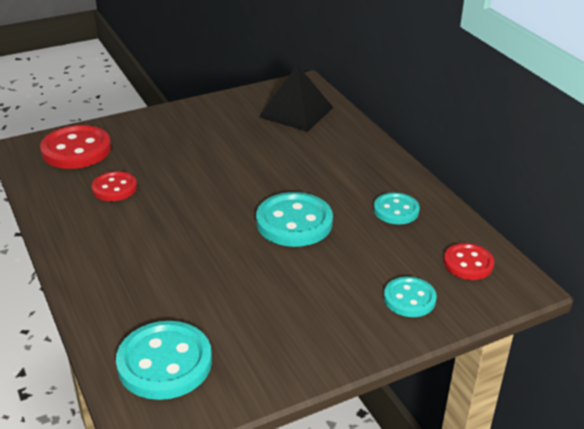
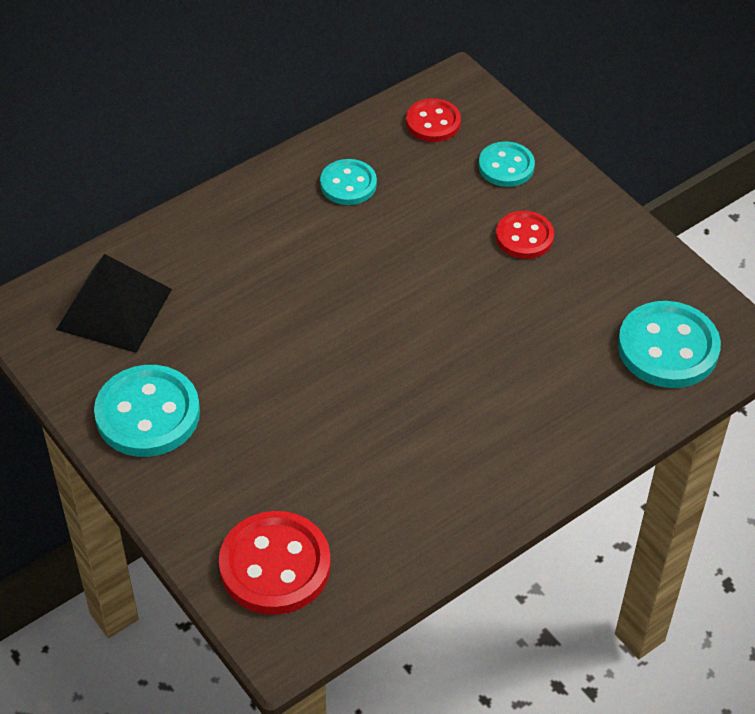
camera: 100 degrees left, 15 degrees up
red button [92,171,137,201] -> red button moved to [496,211,554,259]
turquoise button [256,192,333,247] -> turquoise button moved to [94,365,200,457]

